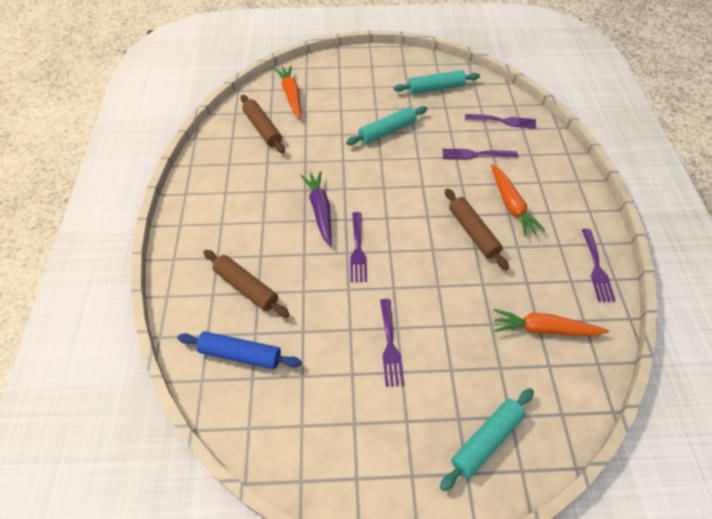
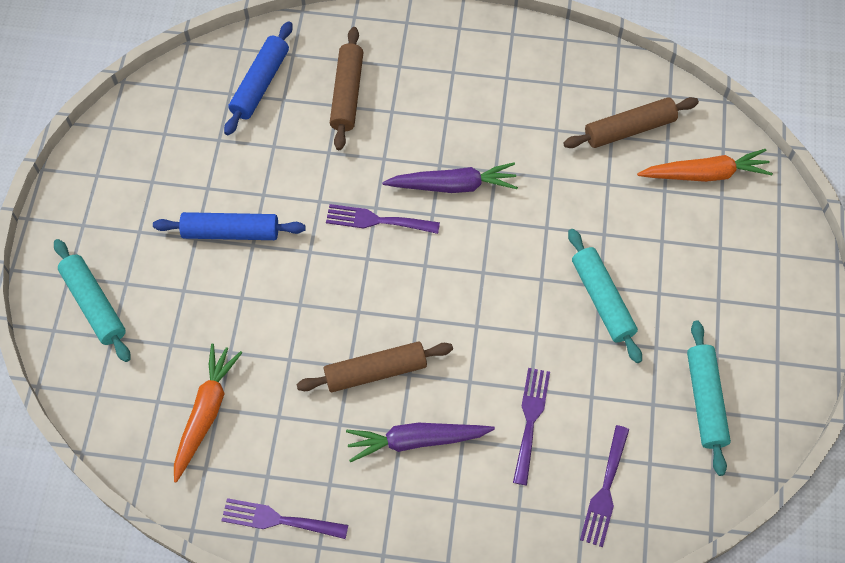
camera: 100 degrees right, 10 degrees up
brown rolling pin [203,250,290,318] -> brown rolling pin turned 45 degrees counterclockwise [330,27,364,150]
purple fork [380,299,404,387] -> blue rolling pin [153,212,306,240]
orange carrot [491,164,545,237] -> purple carrot [346,423,495,462]

